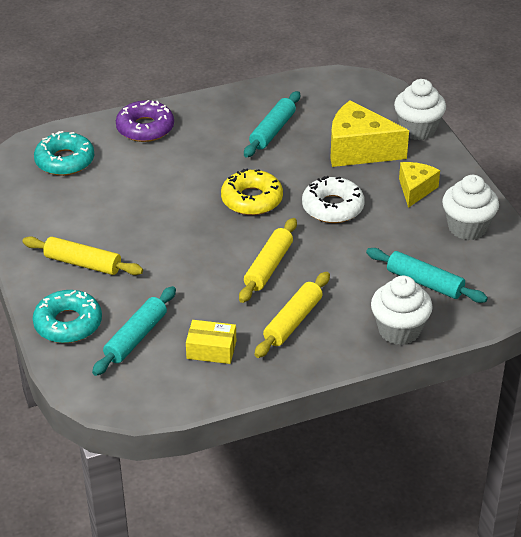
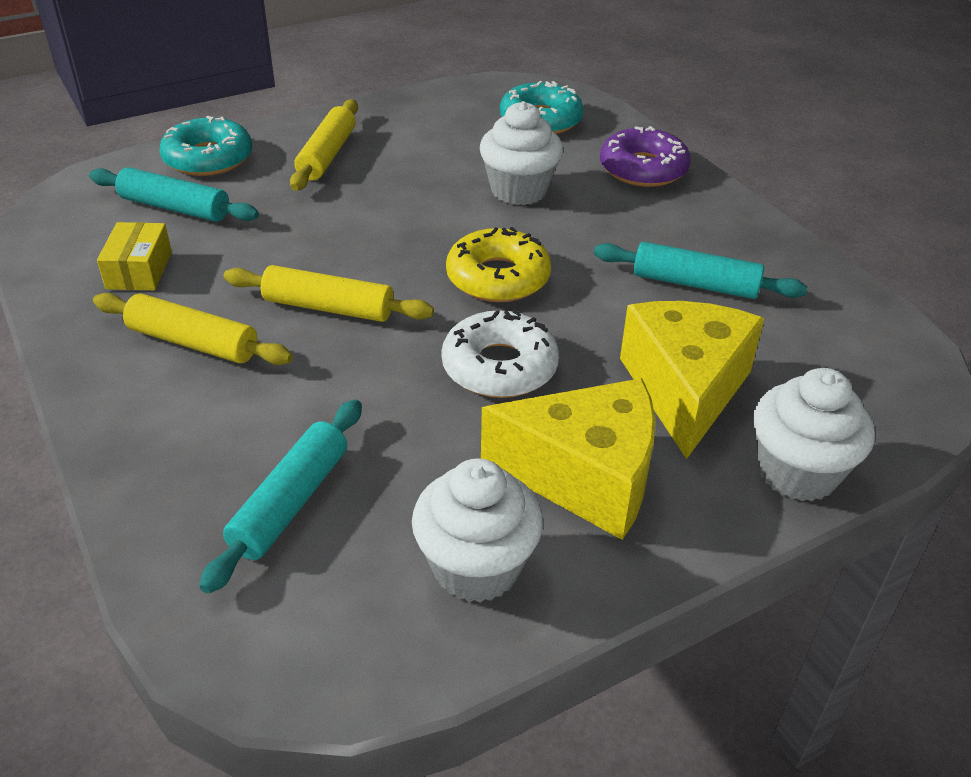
camera: 80 degrees right, 0 degrees up
white cupcake [371,276,433,345] -> white cupcake moved to [480,101,563,205]
yellow cheese [399,162,440,208] -> yellow cheese [481,378,656,540], size x1.70

